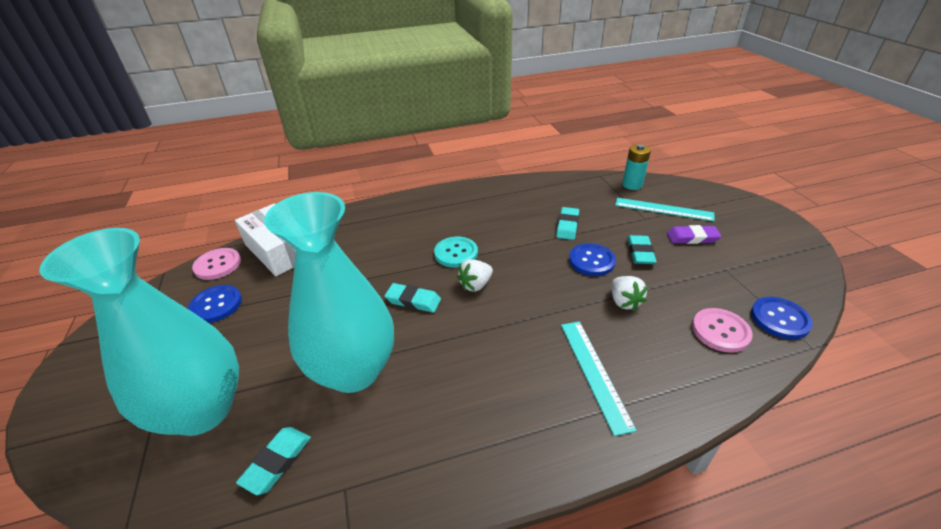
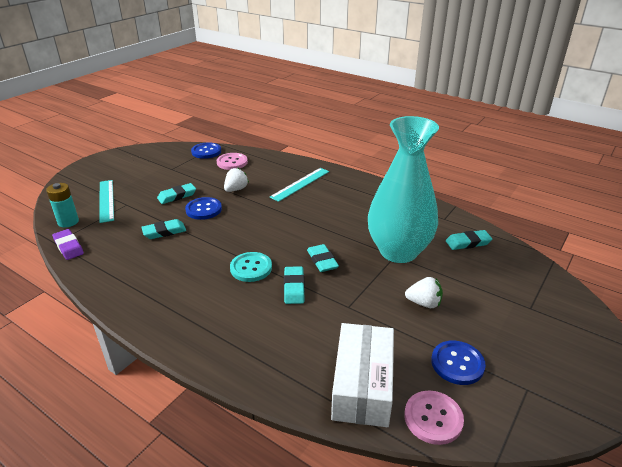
camera: 130 degrees left, 5 degrees down
turquoise vase [39,228,239,436] -> none
white strawberry [457,259,493,292] -> white strawberry moved to [405,277,443,308]
purple eraser [667,225,721,244] -> purple eraser moved to [52,229,84,260]
none -> turquoise eraser [284,266,305,304]

